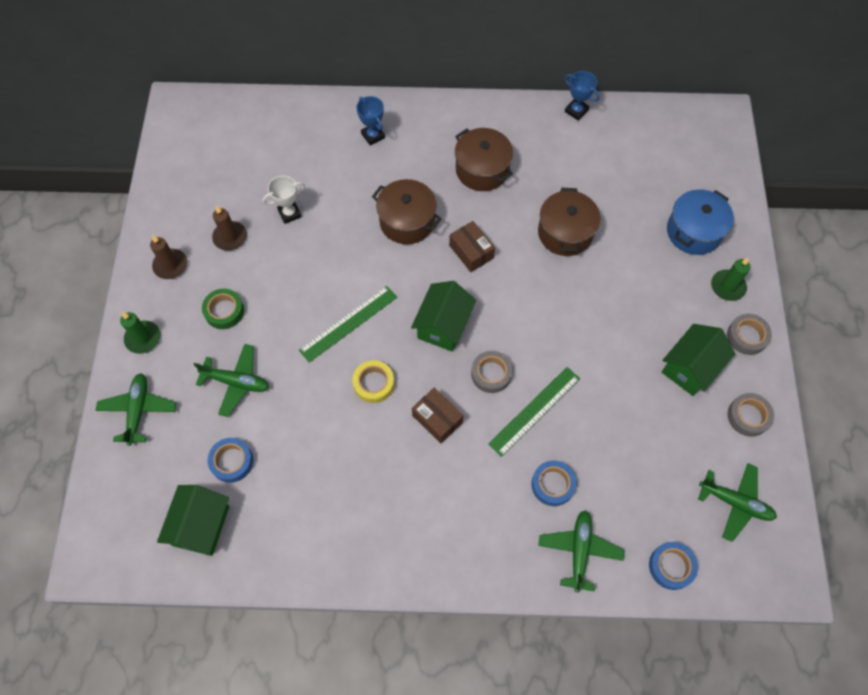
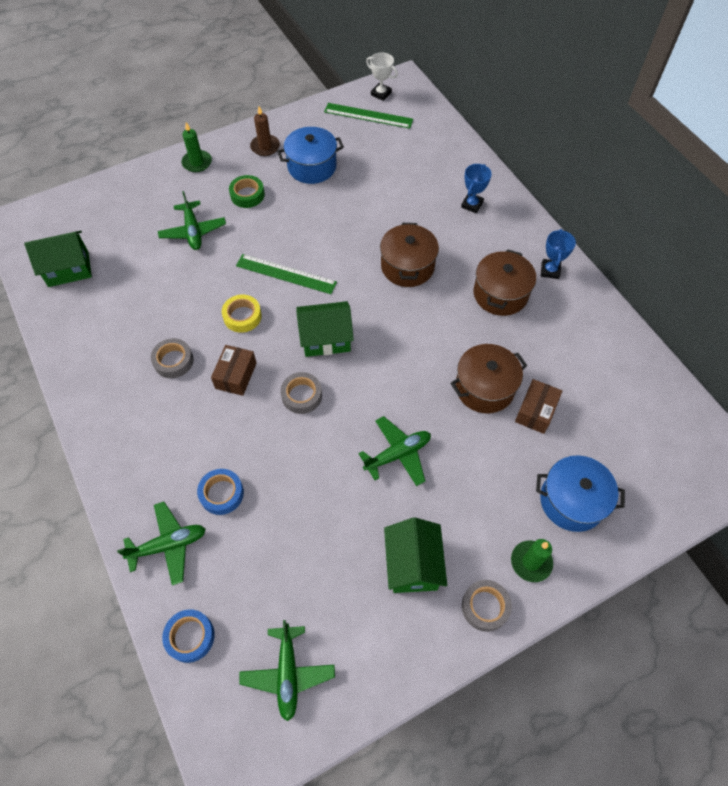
camera: 60 degrees right, 5 degrees down
green plane [95,373,176,446] -> green plane moved to [359,416,431,486]
blue tape [208,438,253,483] -> none
brown candle [212,206,247,251] -> blue pot [277,127,344,184]
white trophy [263,176,305,224] -> white trophy moved to [366,53,398,101]
brown box [449,221,495,272] -> brown box moved to [515,379,562,434]
green ruler [488,367,580,457] -> green ruler moved to [324,103,413,129]
blue trophy [565,71,600,121] -> blue trophy moved to [541,229,576,279]
green house [662,324,735,396] -> green house turned 75 degrees clockwise [384,517,447,593]
grey tape [728,393,774,437] -> grey tape moved to [151,338,194,378]

